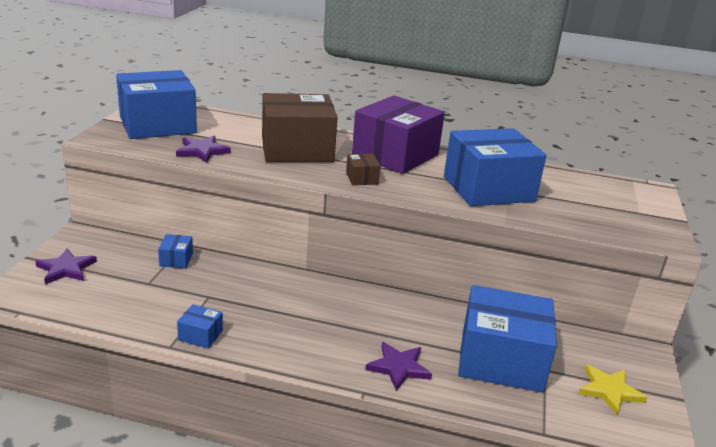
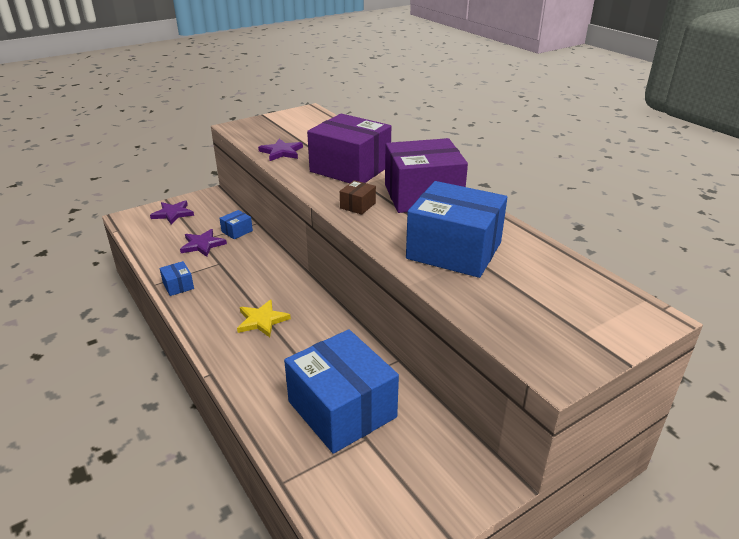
camera: 45 degrees right, 5 degrees up
blue box [116,70,197,139] -> none
brown box [262,93,338,162] -> purple box [307,113,391,183]
purple star [365,342,432,391] -> purple star moved to [180,229,227,257]
yellow star [578,365,648,415] -> yellow star moved to [237,299,291,337]

